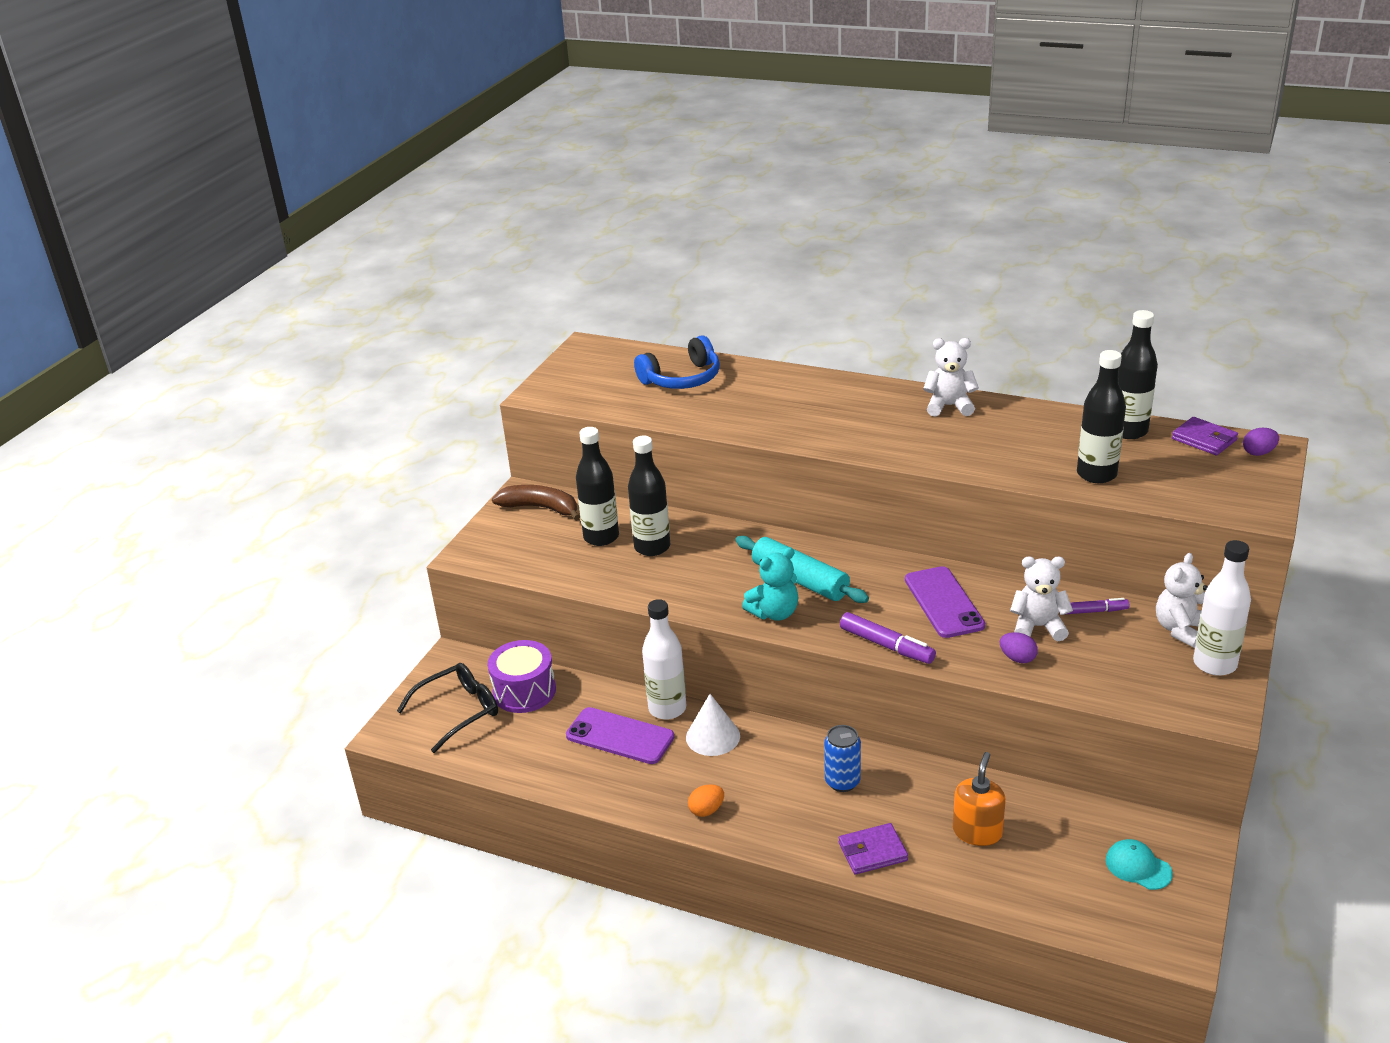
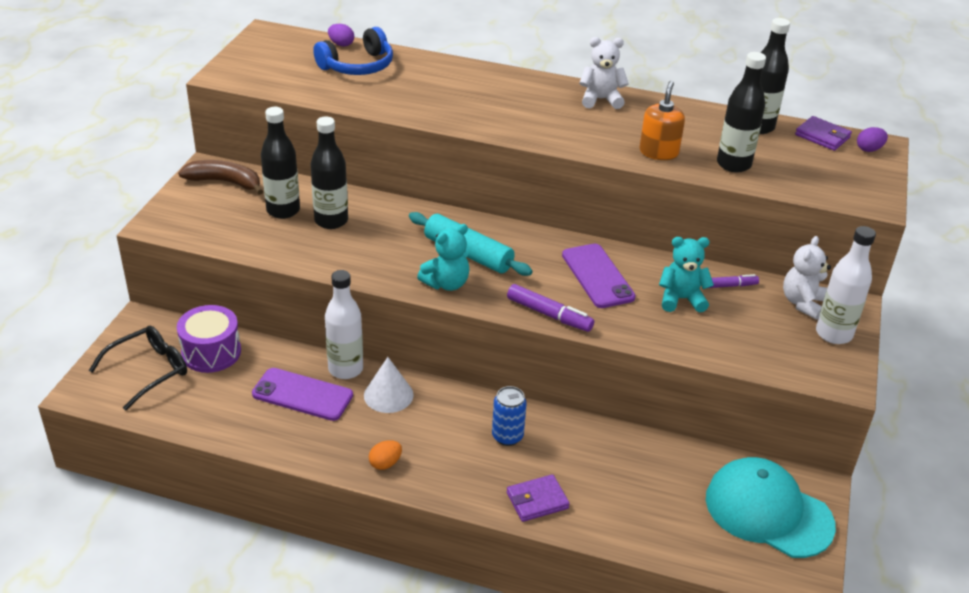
camera: 10 degrees left, 5 degrees up
orange soap dispenser [953,752,1006,846] -> orange soap dispenser moved to [640,81,685,160]
purple egg [1000,632,1038,663] -> purple egg moved to [328,24,354,46]
white teddy bear [1010,557,1073,641] -> turquoise teddy bear [659,237,714,313]
turquoise cap [1106,839,1173,890] -> turquoise cap [706,457,836,558], size x2.25

